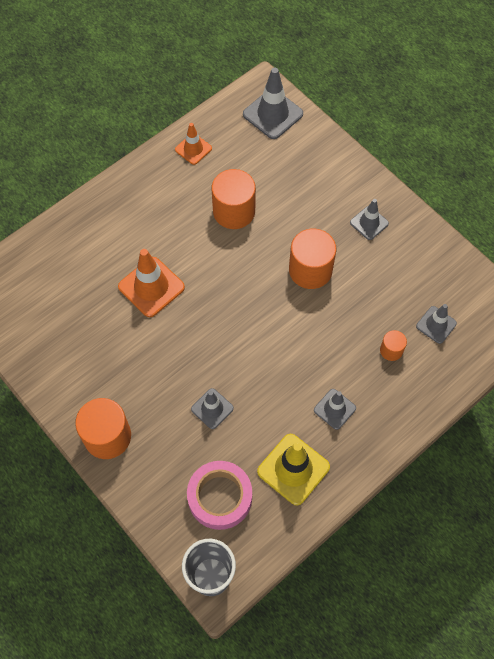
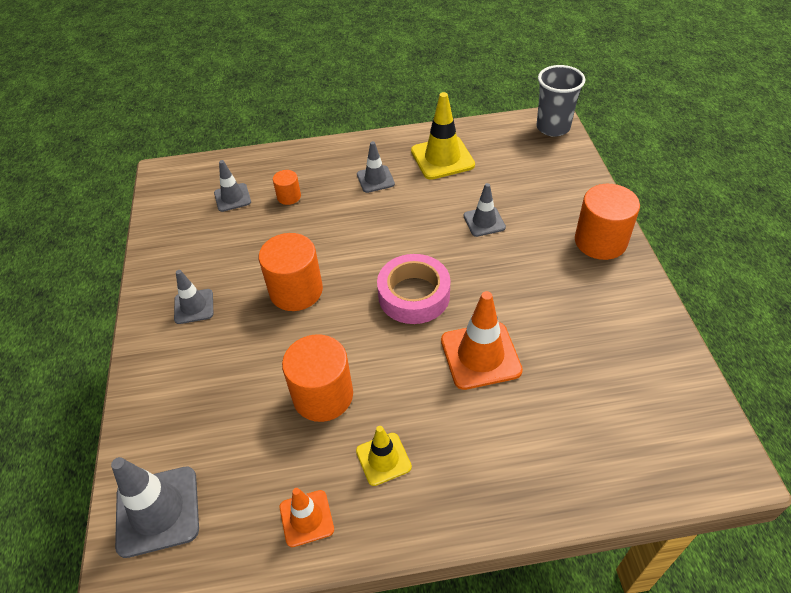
camera: 145 degrees left, 15 degrees down
pink tape [187,461,252,530] -> pink tape moved to [377,254,450,324]
none -> yellow traffic cone [356,426,412,486]

